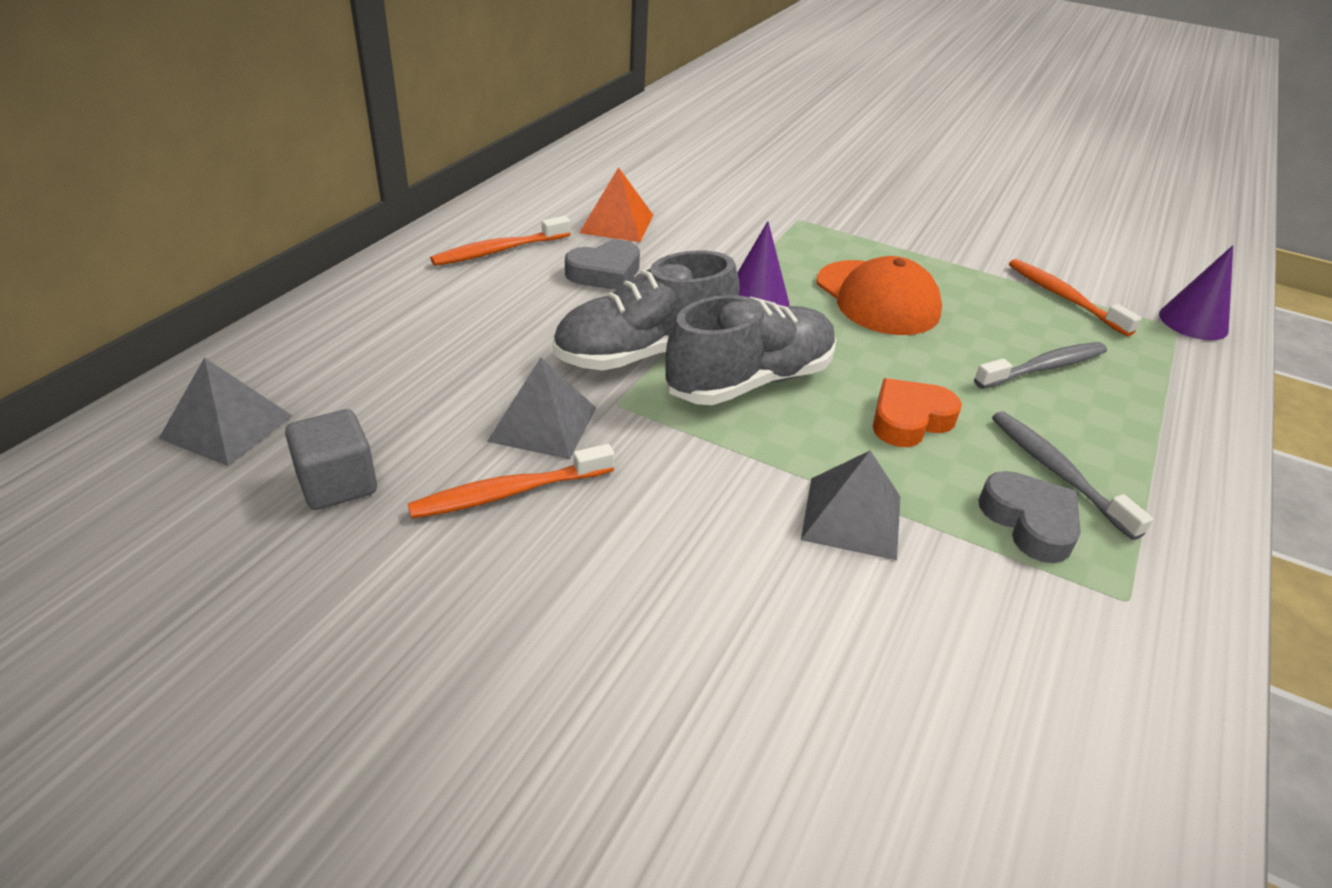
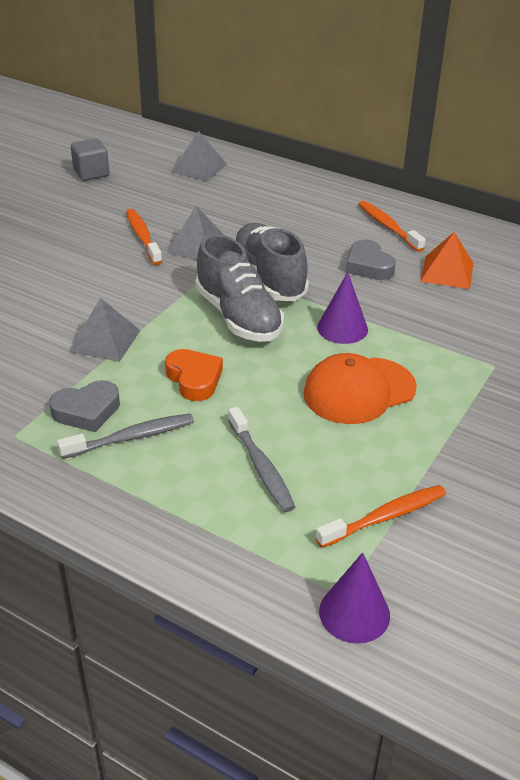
camera: 95 degrees right, 0 degrees up
grey cube [285,409,377,510] -> grey cube moved to [71,138,109,181]

